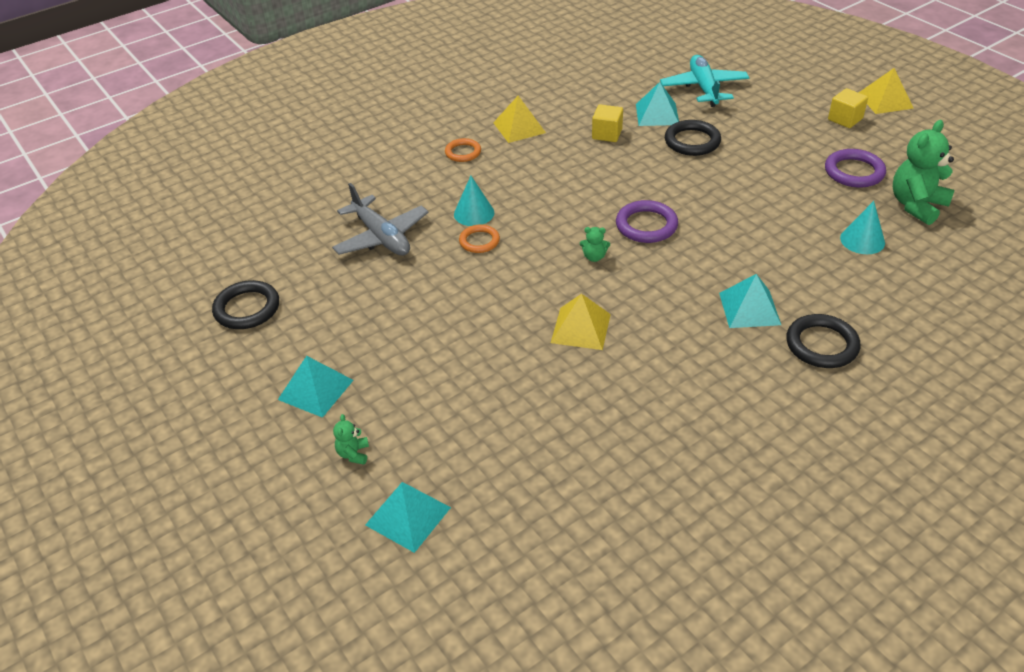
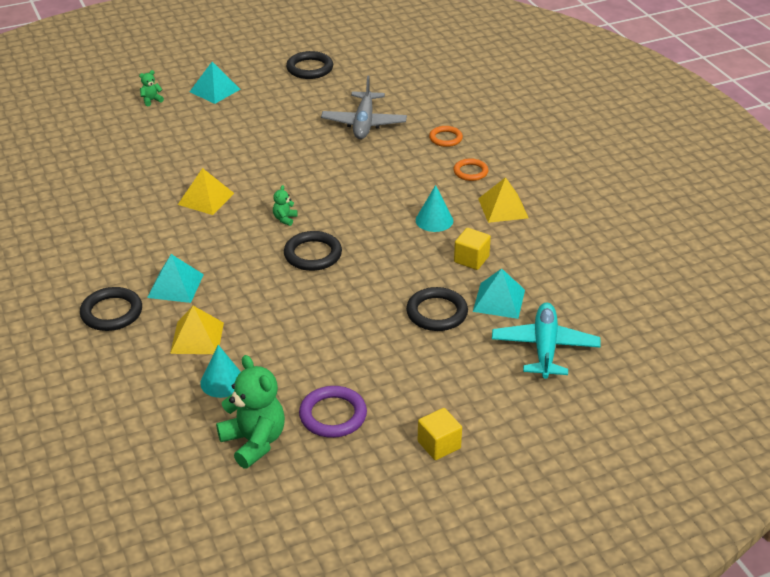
camera: 100 degrees right, 5 degrees down
grey plane [332,183,429,255] -> grey plane turned 60 degrees counterclockwise [321,76,407,139]
green teddy bear [333,414,369,465] -> green teddy bear turned 45 degrees counterclockwise [139,70,164,106]
turquoise pyramid [365,482,451,553] -> none
turquoise cone [454,176,494,226] -> turquoise cone moved to [416,185,453,232]
orange ring [459,224,500,253] -> orange ring moved to [429,126,463,147]
purple ring [616,200,678,243] -> black ring [284,231,342,271]
turquoise plane [660,55,749,107] -> turquoise plane turned 90 degrees counterclockwise [492,303,601,379]
yellow pyramid [859,68,914,114] -> yellow pyramid moved to [170,306,224,354]

